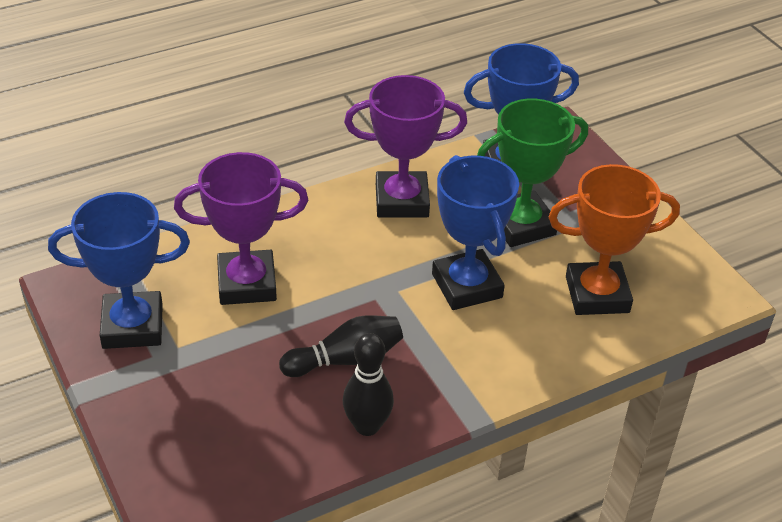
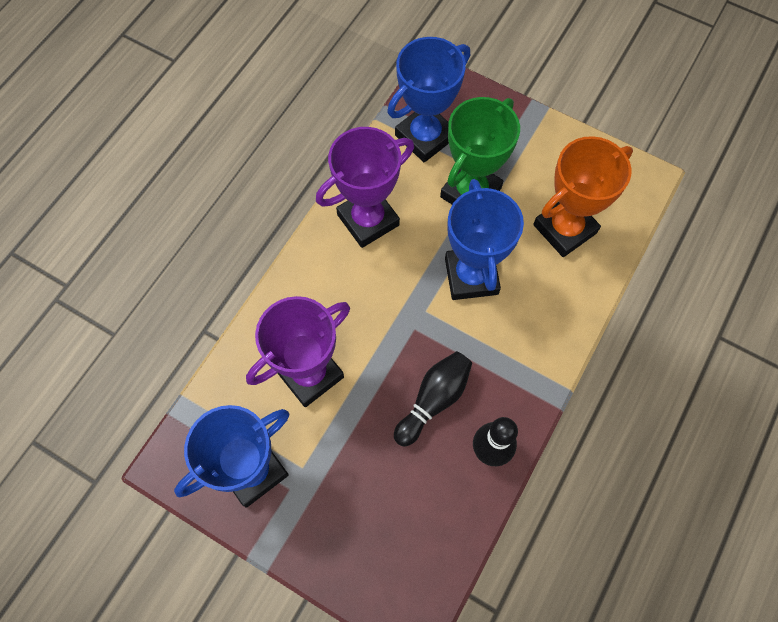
camera: 30 degrees left, 25 degrees up
blue trophy [432,155,519,310] -> blue trophy turned 45 degrees clockwise [445,179,524,300]

